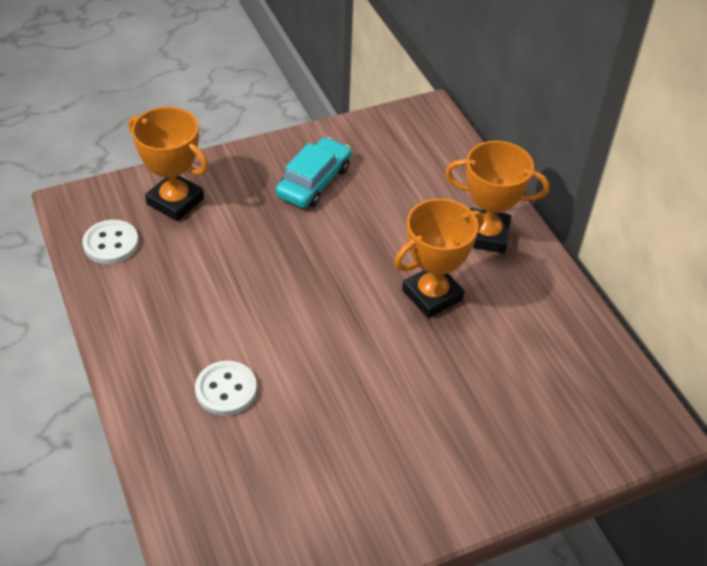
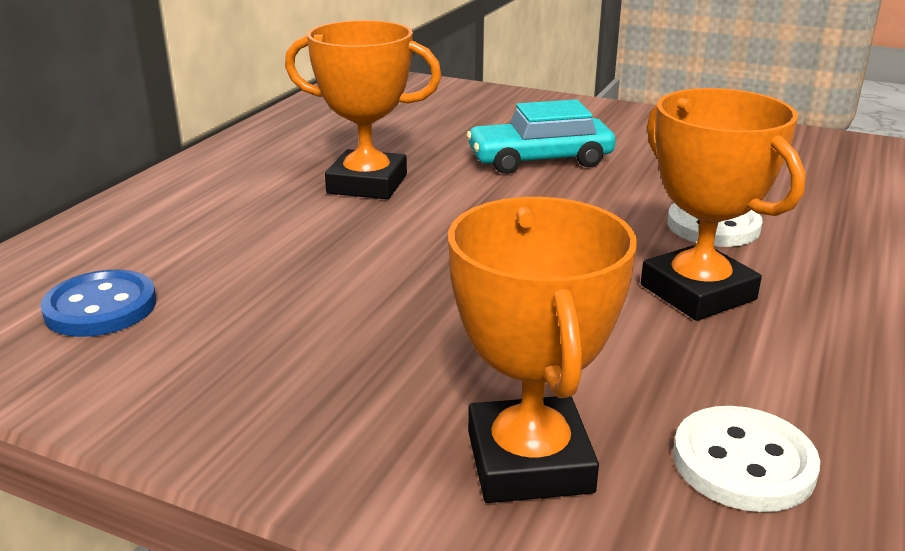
camera: 130 degrees left, 20 degrees down
turquoise car [276,137,351,208] -> turquoise car moved to [467,99,616,174]
orange trophy [445,141,549,253] -> orange trophy moved to [641,88,805,321]
none -> blue button [40,270,156,337]

